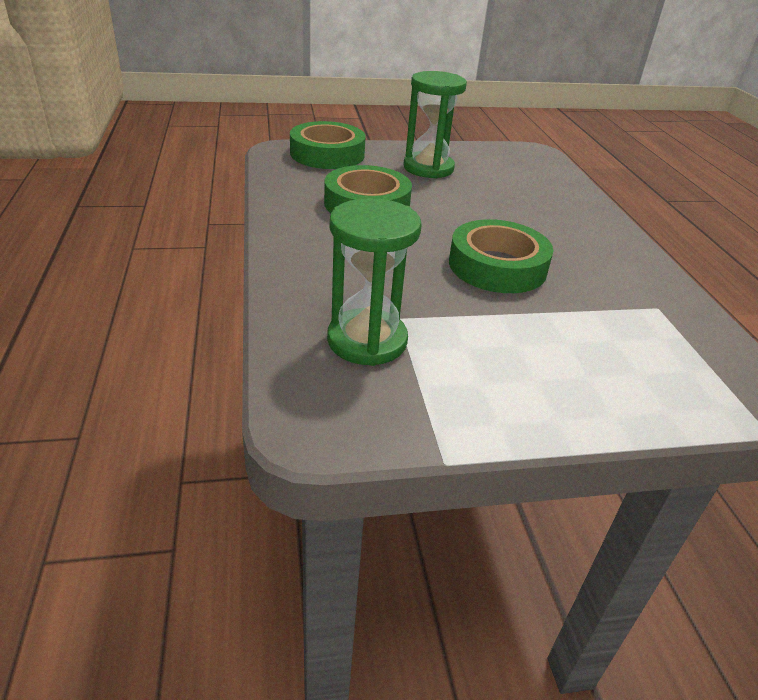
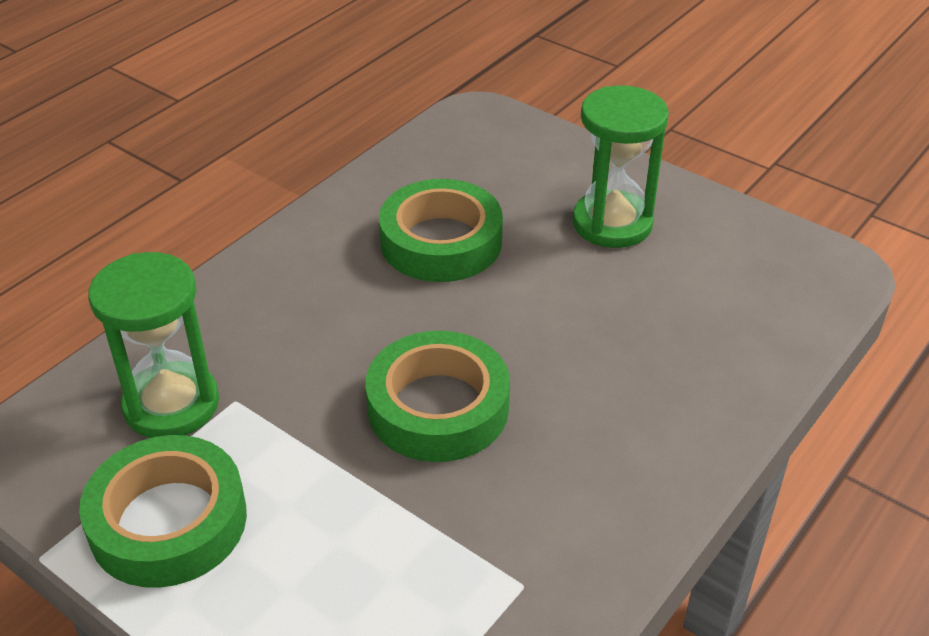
camera: 50 degrees right, 5 degrees up
green tape [290,121,366,169] -> green tape moved to [79,435,247,588]

